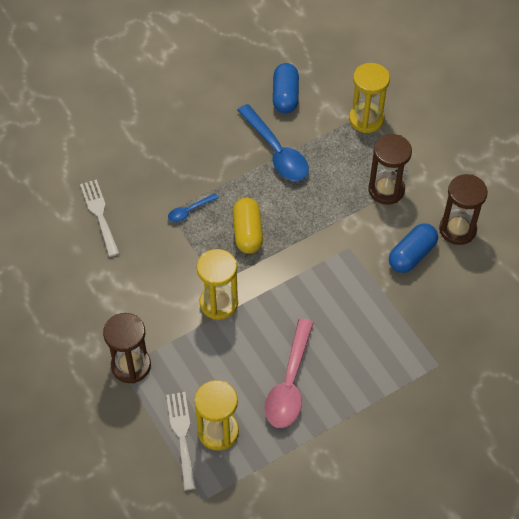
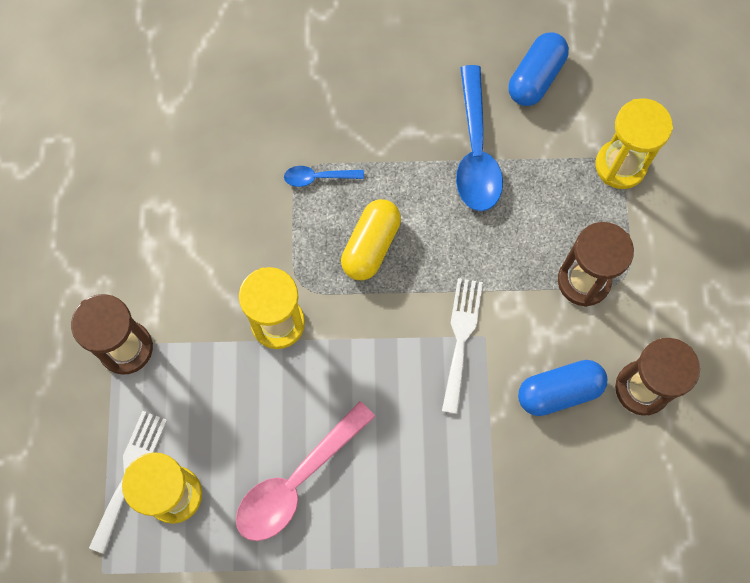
camera: 30 degrees right, 15 degrees up
white fork [80,179,120,257] -> white fork moved to [442,278,483,414]

